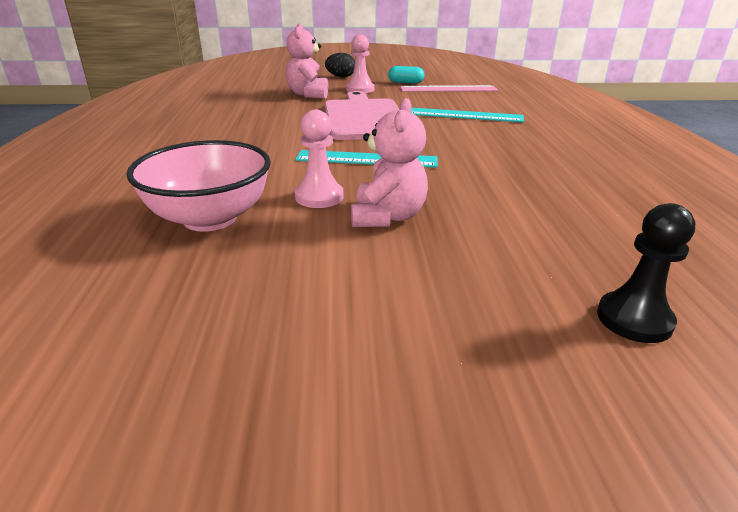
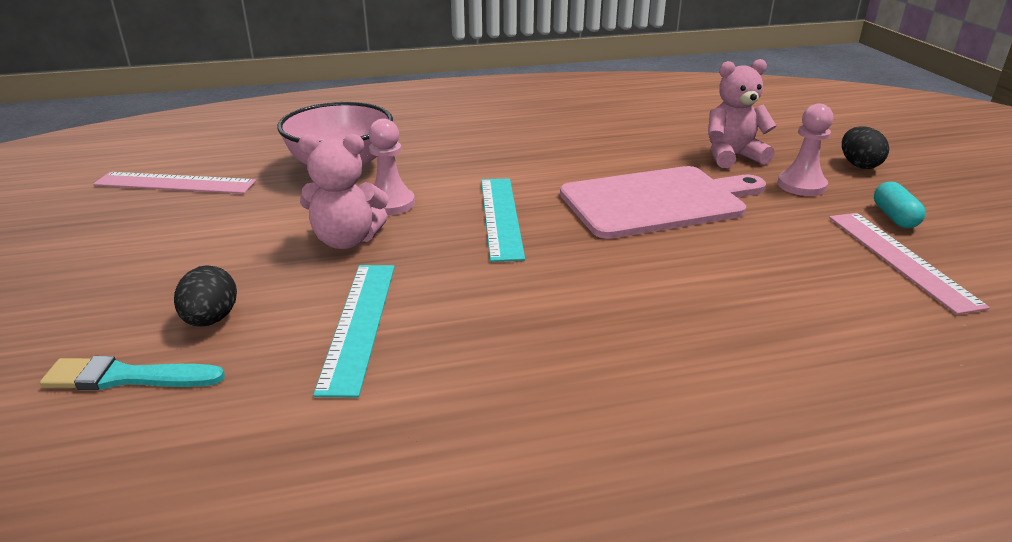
camera: 80 degrees right, 0 degrees up
turquoise ruler [411,108,524,122] -> turquoise ruler moved to [313,265,395,397]
black pawn [597,203,695,343] -> turquoise brush [40,356,225,390]
none -> pink ruler [93,172,256,194]
none -> black egg [174,265,237,326]

